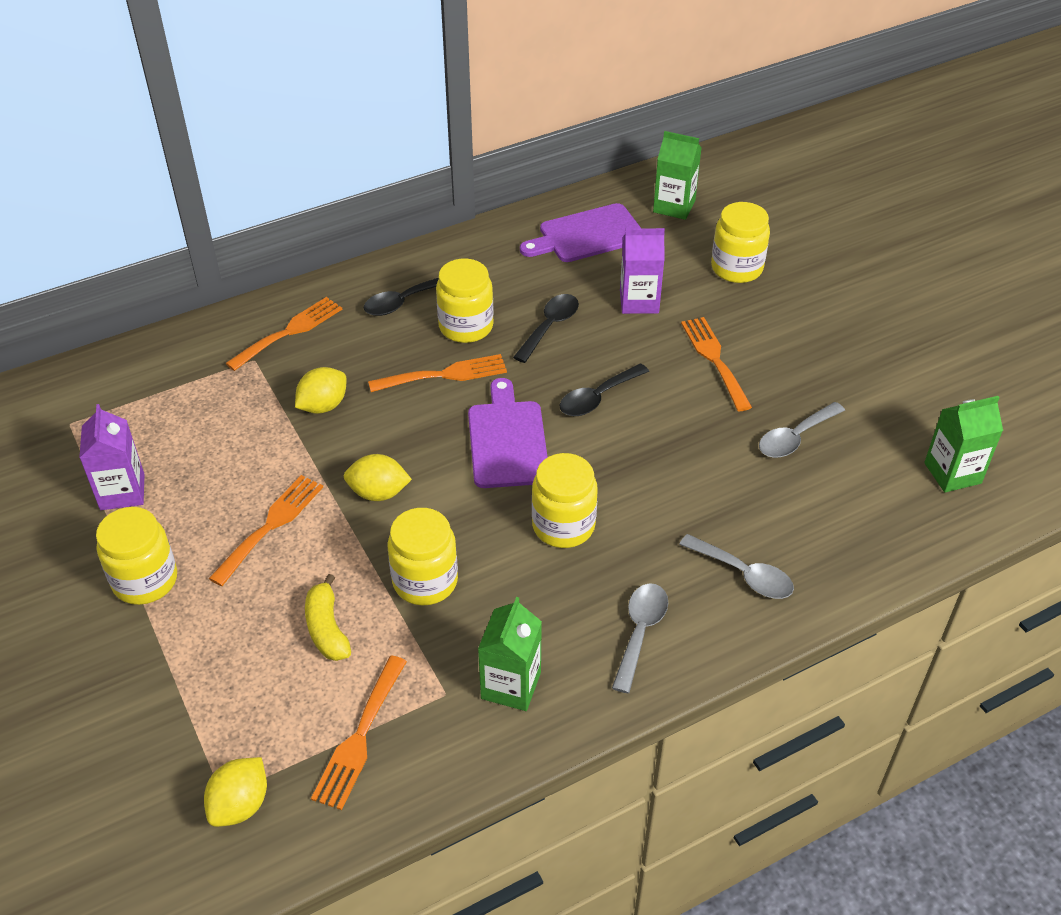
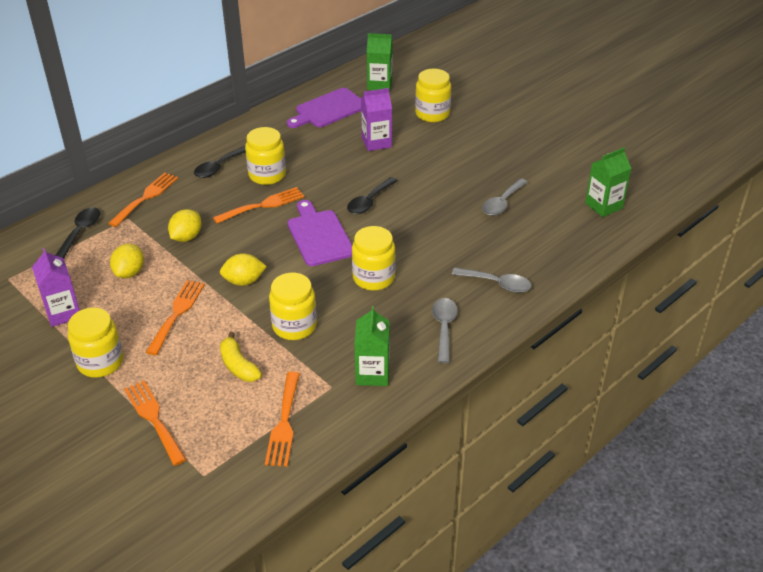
camera: 15 degrees left, 5 degrees down
yellow lemon [204,757,267,827] -> yellow lemon moved to [110,244,144,278]
black spoon [513,294,579,363] -> black spoon moved to [56,207,100,259]
orange fork [681,317,752,411] -> orange fork moved to [124,380,187,466]

